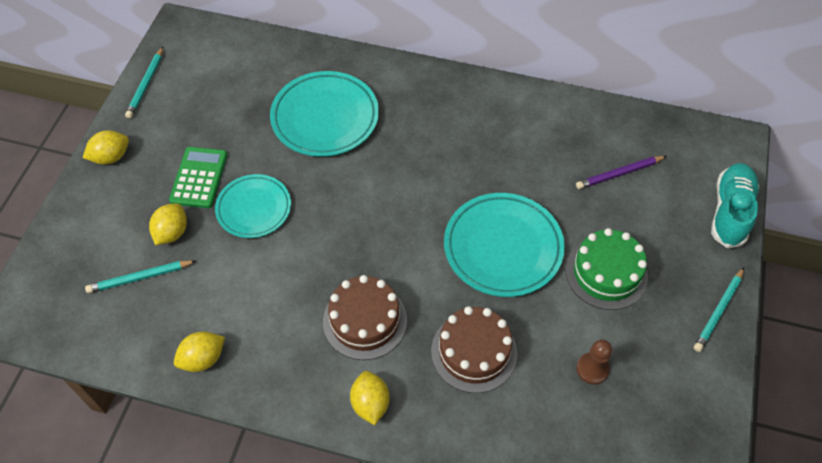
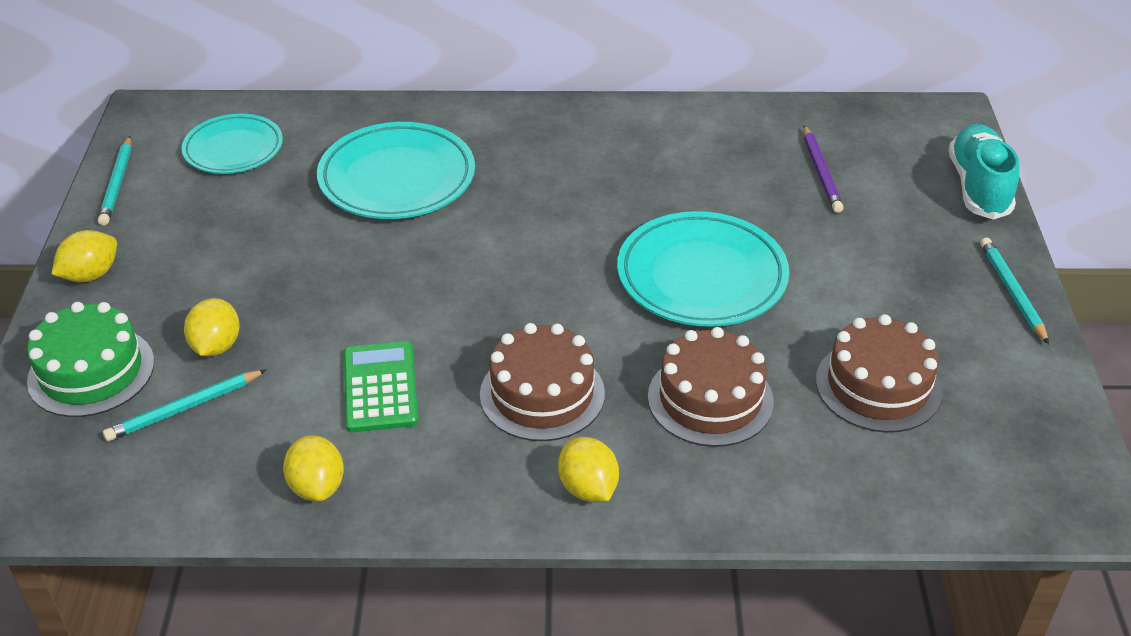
camera: 15 degrees left, 15 degrees down
green calculator [169,147,227,208] -> green calculator moved to [344,341,418,432]
yellow lemon [174,331,225,372] -> yellow lemon turned 60 degrees counterclockwise [283,435,344,502]
turquoise plate [215,174,291,238] -> turquoise plate moved to [181,114,283,174]
green cake [566,228,648,310] -> green cake moved to [27,302,154,417]
purple pencil [576,156,667,189] -> purple pencil turned 60 degrees counterclockwise [803,125,844,213]
brown pawn [576,340,612,385] -> brown cake [816,314,942,433]
turquoise pencil [694,267,744,352] -> turquoise pencil turned 150 degrees clockwise [980,238,1049,344]

